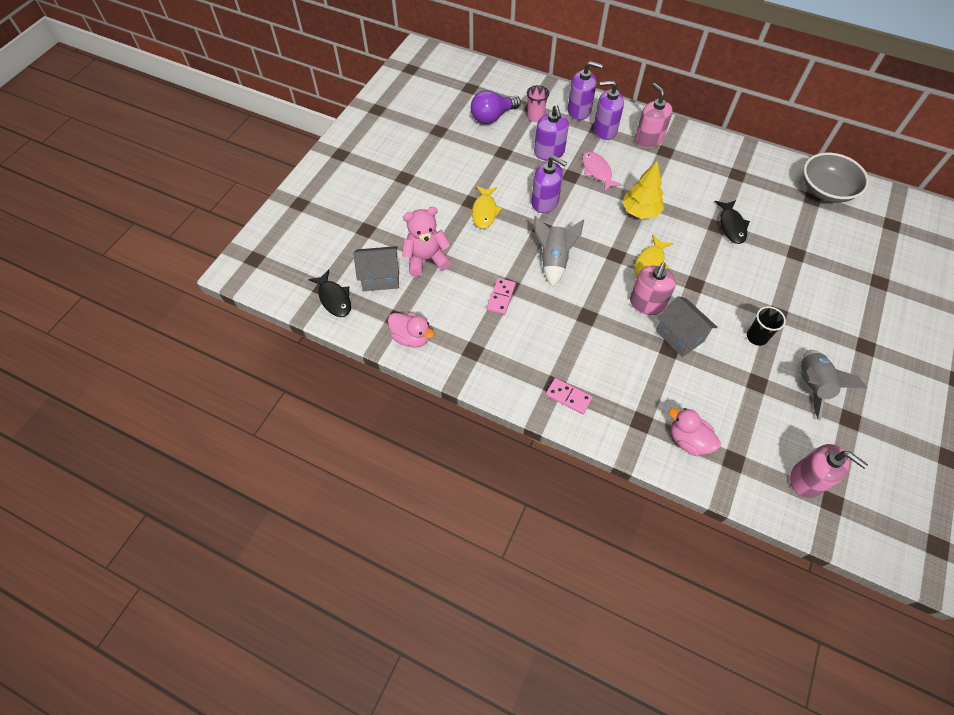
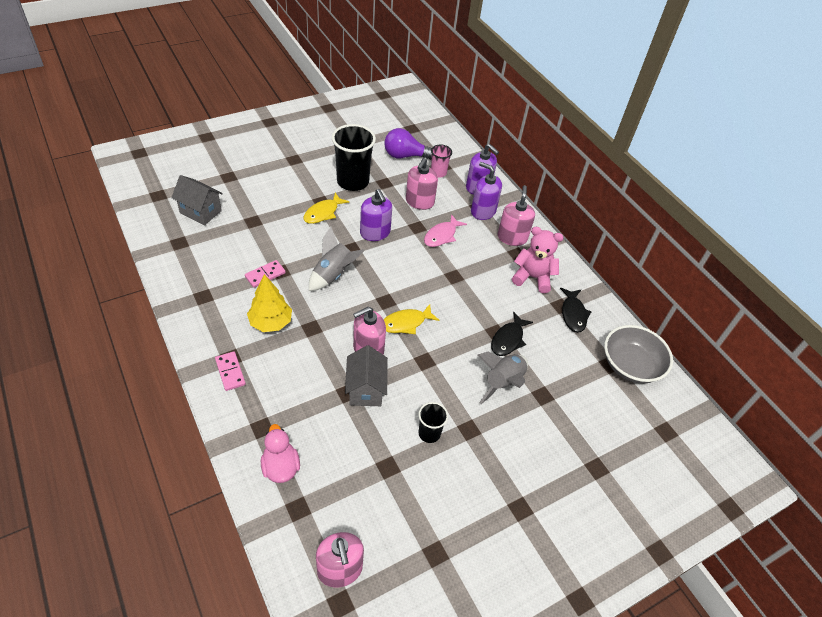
camera: 30 degrees right, 10 degrees down
black fish [308,269,351,317] -> black fish moved to [560,288,591,333]
pink duck [388,313,435,348] -> none
pink teddy bear [402,207,451,277] -> pink teddy bear moved to [512,227,564,293]
purple soap dispenser [534,105,569,160] -> pink soap dispenser [406,158,438,210]
pink fish [582,151,623,192] -> pink fish turned 150 degrees counterclockwise [424,214,467,247]
yellow tree [622,161,664,219] -> yellow tree moved to [247,274,292,332]
grey rocket [801,350,867,421] -> grey rocket moved to [477,352,528,404]
none -> black cup [332,124,376,191]

